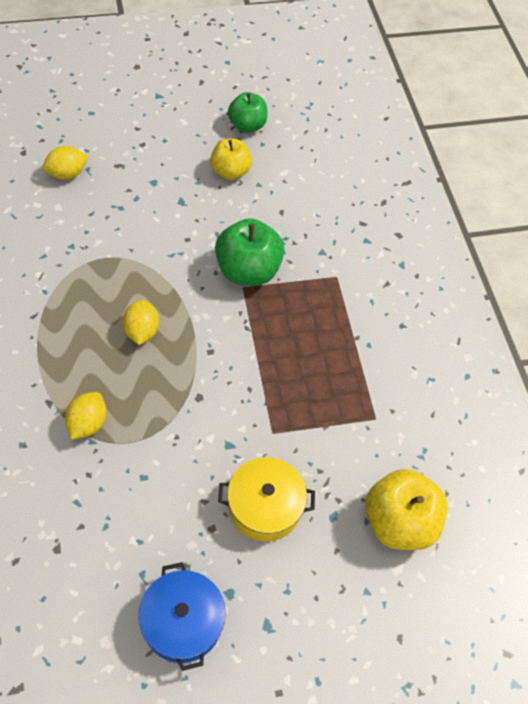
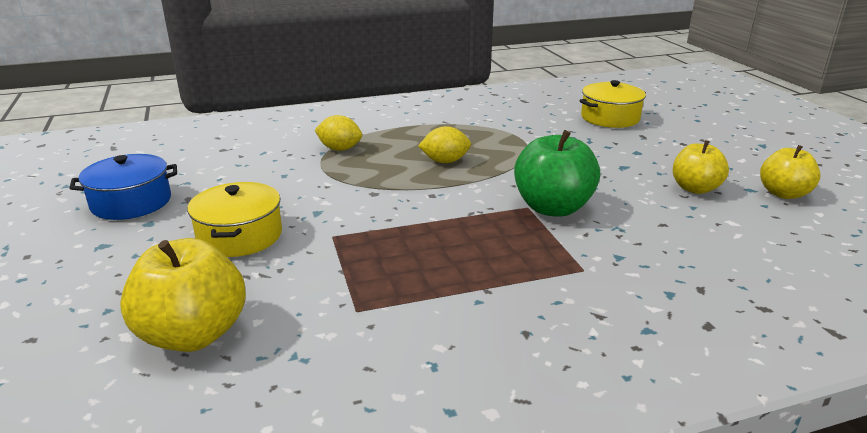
camera: 90 degrees right, 30 degrees down
yellow lemon [42,146,89,180] -> yellow pot [579,80,646,128]
green apple [228,92,268,133] -> yellow apple [760,145,821,199]

